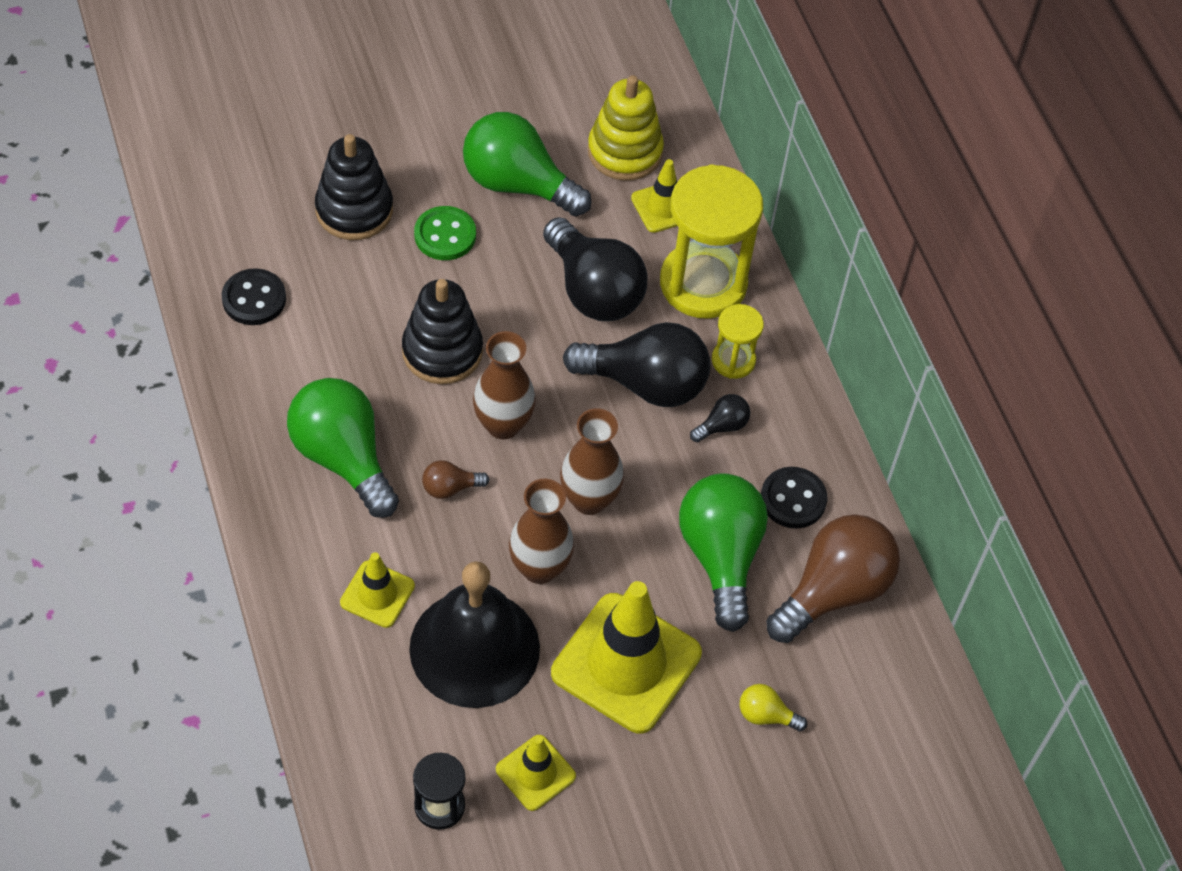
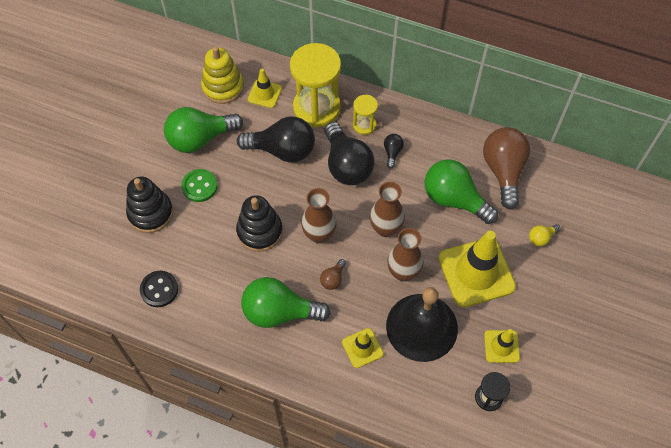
camera: 45 degrees left, 5 degrees up
black light bulb [563,322,710,407] -> black light bulb turned 105 degrees clockwise [324,122,375,185]
black button [761,467,827,529] -> none

